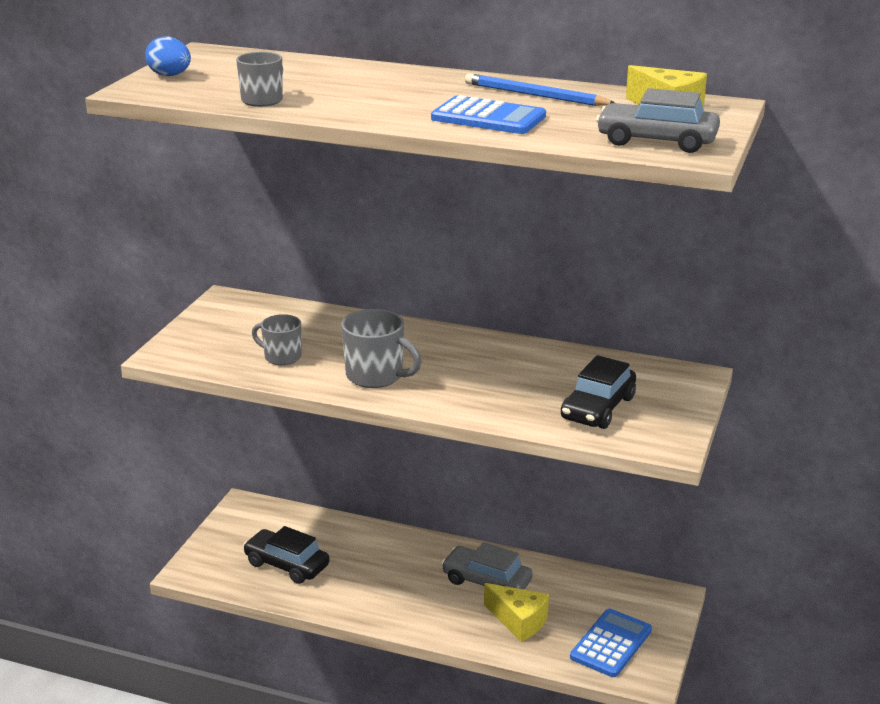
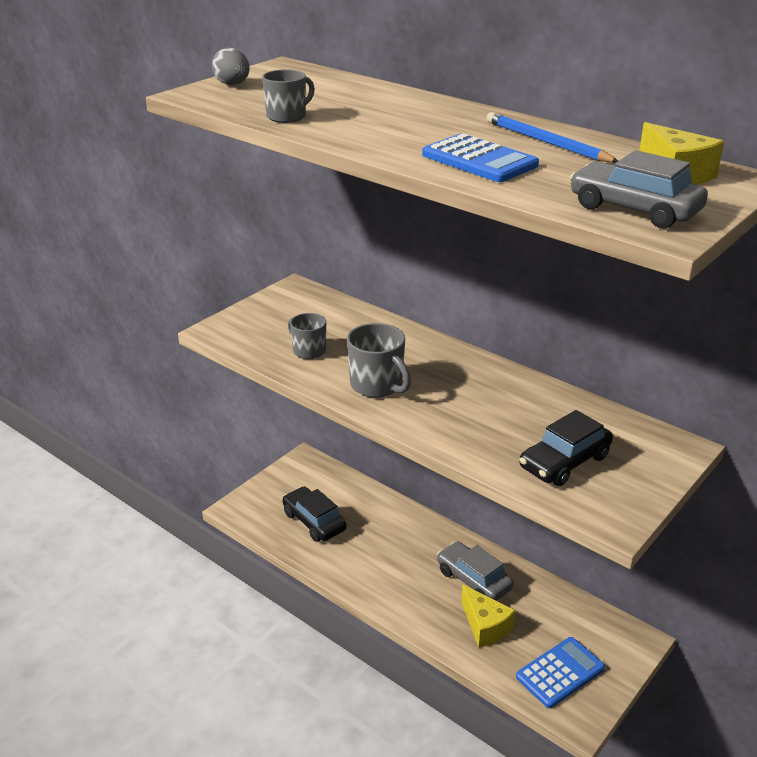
camera: 20 degrees right, 5 degrees up
blue egg [145,36,191,76] -> grey egg [212,48,250,85]

